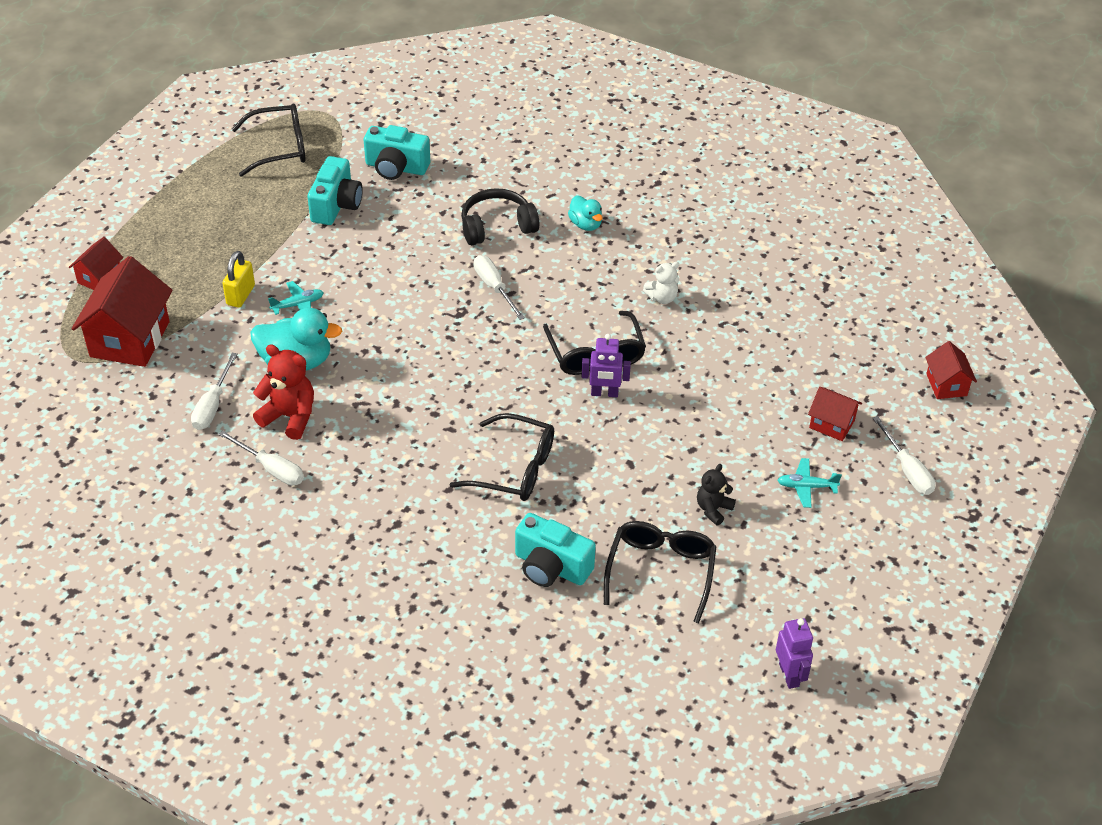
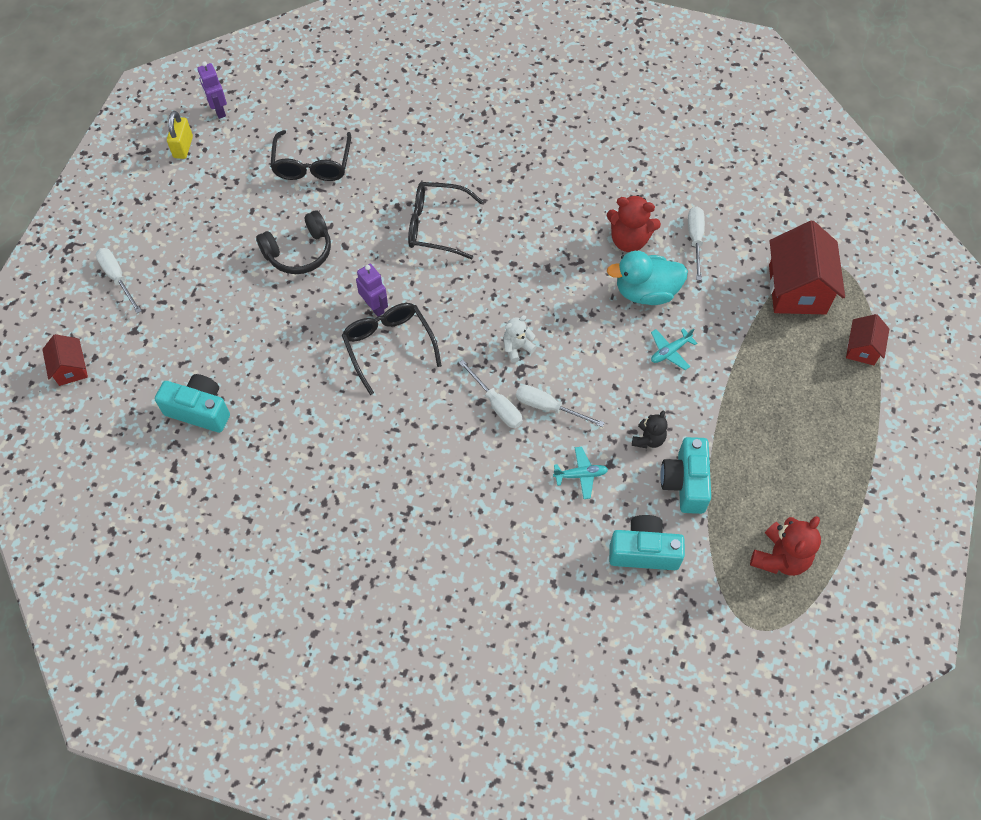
camera: 170 degrees right, 15 degrees up
white screwdriver [218,430,304,486] -> white screwdriver moved to [516,385,605,427]
yellow padlock [222,251,255,308] -> yellow padlock moved to [167,111,193,159]
black glasses [232,103,306,177] -> red teddy bear [750,516,821,576]
black headphones [461,188,539,245] -> black headphones moved to [256,210,331,274]
turquoise camera [515,513,596,587] -> turquoise camera moved to [155,374,230,433]
turquoise duck [568,196,603,231] -> none
purple robot [582,334,631,397] -> purple robot turned 60 degrees clockwise [356,264,388,317]
white teddy bear [643,262,679,304] -> white teddy bear moved to [503,315,536,363]
black teddy bear [697,464,736,526] -> black teddy bear moved to [632,410,668,448]
turquoise plane [778,458,842,508] -> turquoise plane moved to [553,447,608,499]
red house [808,387,862,441] -> none

